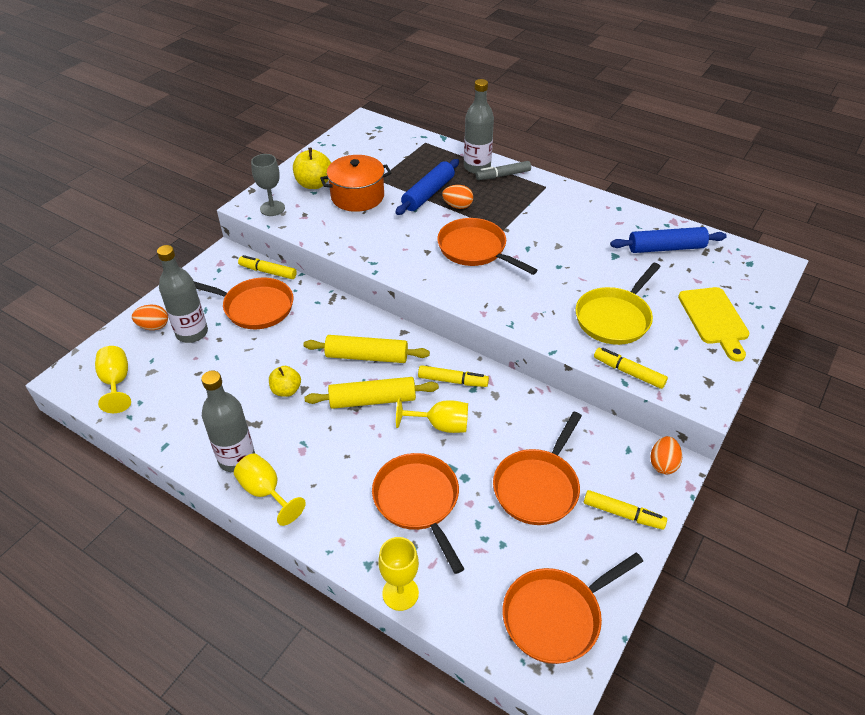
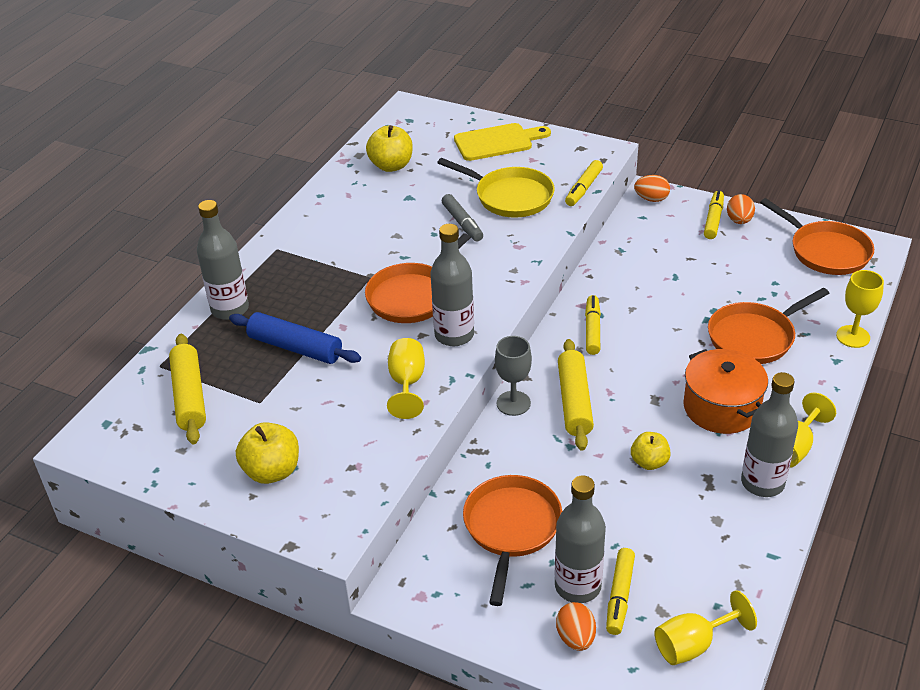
camera: 95 degrees left, 5 degrees down
yellow marker [238,255,297,279] -> yellow marker moved to [606,548,635,635]
grey goblet [251,154,285,216] -> grey goblet moved to [495,336,532,416]
yellow rolling pin [305,377,439,409] -> yellow rolling pin moved to [169,334,206,444]
orange pot [320,155,391,212] -> orange pot moved to [683,349,768,434]
yellow goblet [396,397,468,433] -> yellow goblet moved to [387,338,425,419]
orange egg [442,185,473,209] -> orange egg moved to [727,194,755,224]
grey marker [476,161,531,180] -> grey marker moved to [442,194,483,241]
orange pan [493,412,582,525] -> none
blue rolling pin [610,227,727,253] -> yellow apple [366,125,413,172]
none -> grey bottle [430,224,474,346]

